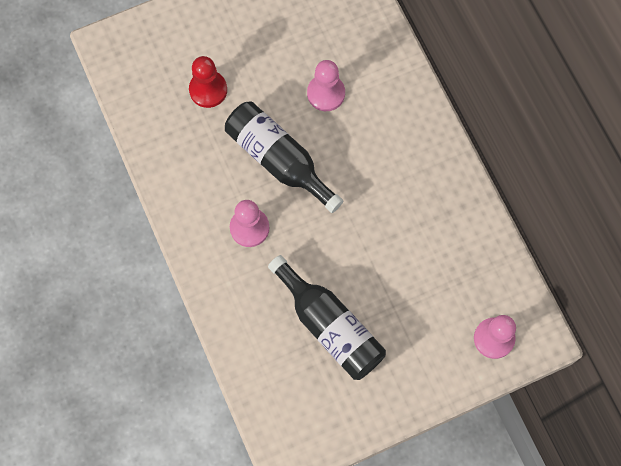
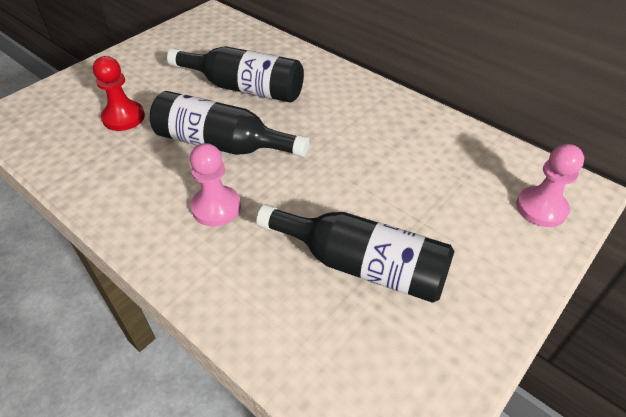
camera: 25 degrees left, 25 degrees down
pink pawn [307,60,345,111] -> black bottle [167,46,304,103]

